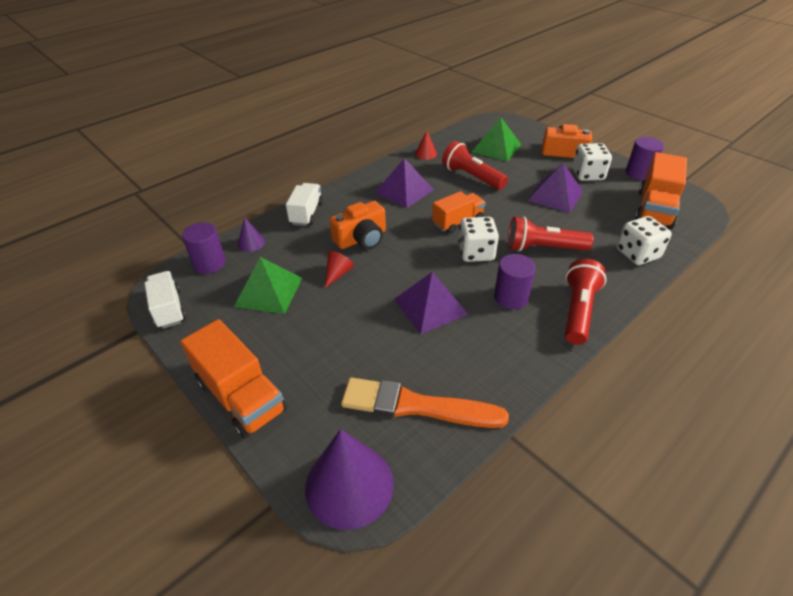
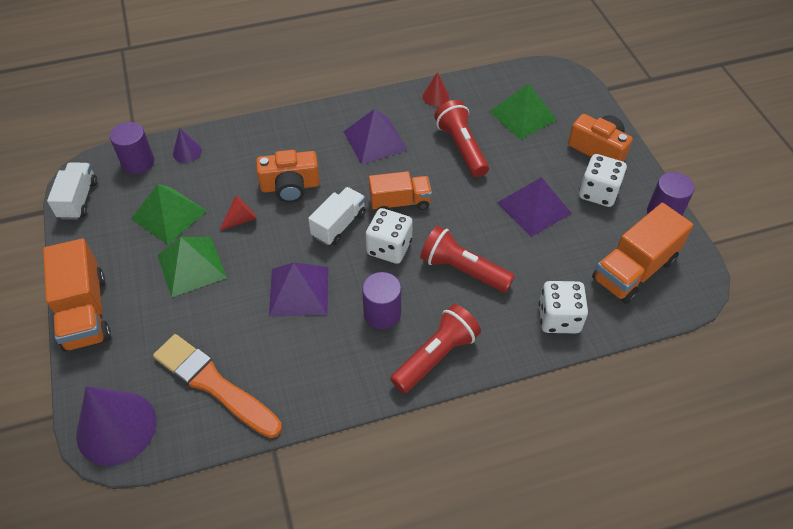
camera: 25 degrees right, 10 degrees up
white truck [286,183,323,226] -> white truck moved to [308,187,366,245]
none -> green pyramid [157,237,227,297]

